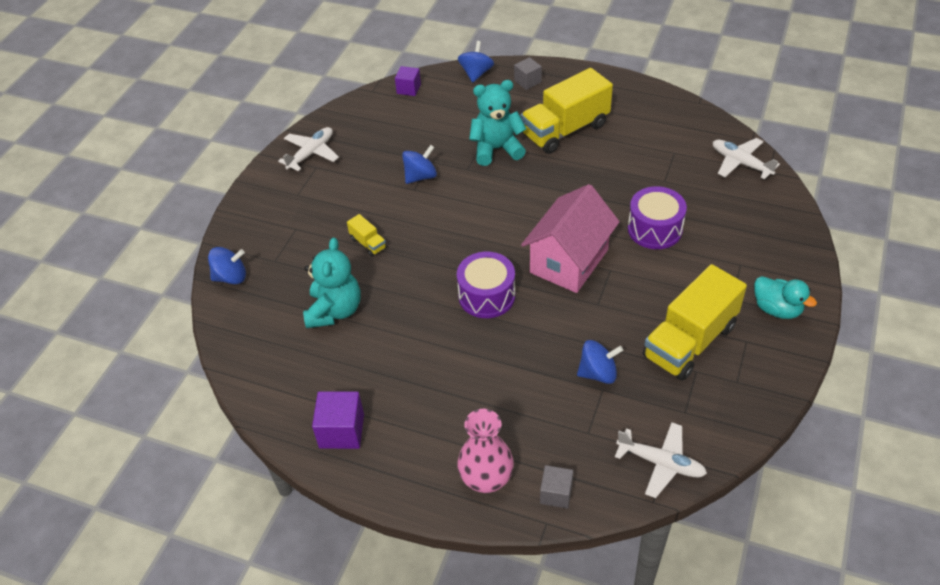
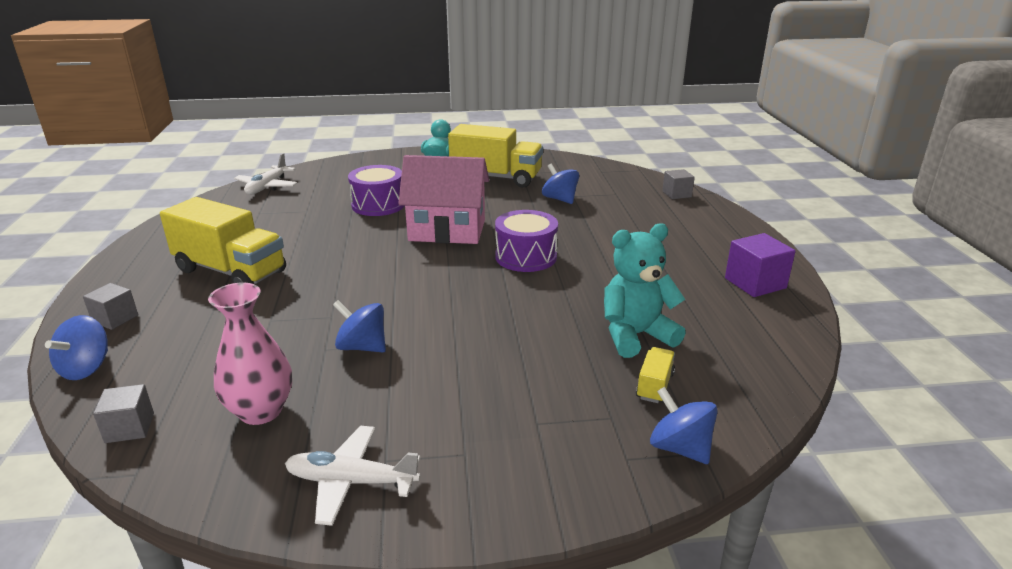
camera: 120 degrees left, 20 degrees down
yellow truck [347,214,387,257] -> yellow truck moved to [636,347,675,403]
purple cube [395,66,421,96] -> grey cube [93,384,154,443]
pink vase [457,409,514,493] -> pink vase moved to [208,283,292,425]
blue spinning top [458,41,494,83] -> blue spinning top turned 60 degrees counterclockwise [45,315,108,380]
turquoise teddy bear [469,80,526,166] -> none
white plane [615,422,707,498] -> none

